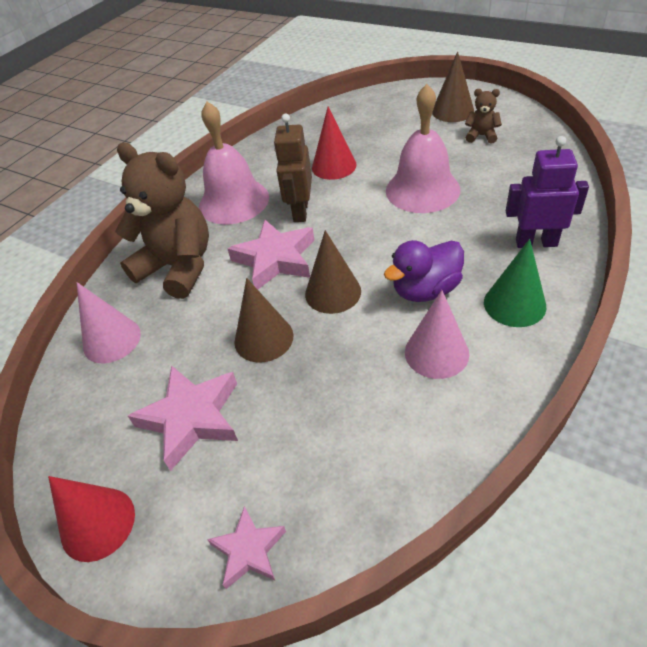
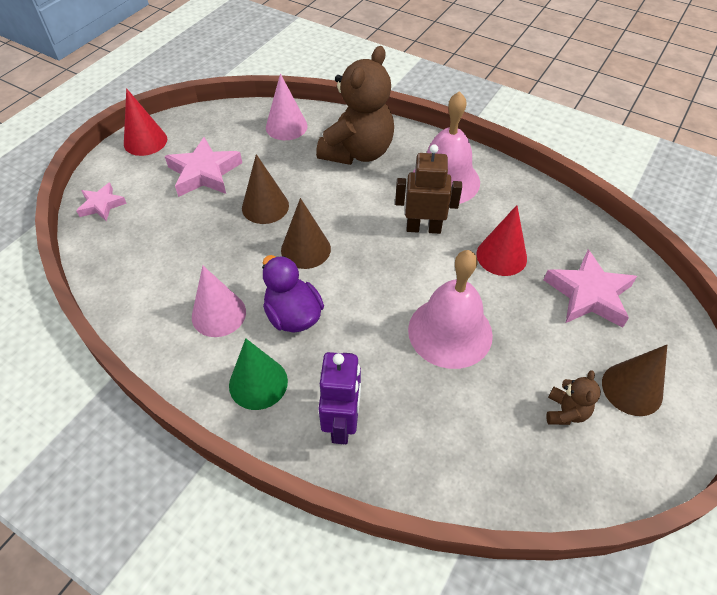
camera: 85 degrees right, 5 degrees up
pink star [227,220,315,290] -> pink star moved to [544,249,637,328]

